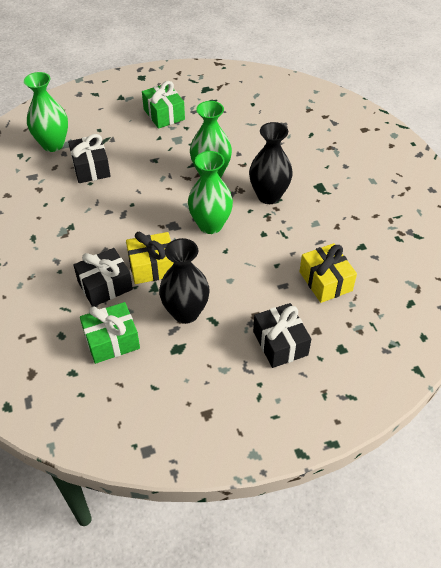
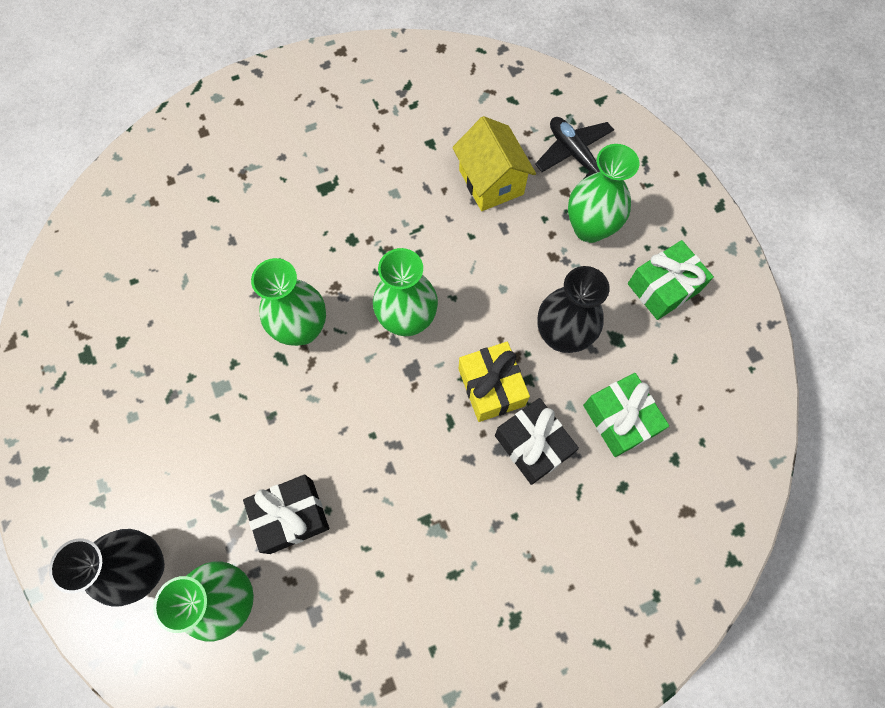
camera: 95 degrees left, 20 degrees up
green gift [142,81,185,129] -> green gift moved to [628,240,714,320]
black vase [249,122,293,204] -> black vase moved to [49,529,165,607]
black gift [253,303,311,368] -> green vase [568,144,639,243]
yellow gift [300,243,357,303] -> yellow house [452,116,536,211]
none -> black plane [535,117,614,178]

